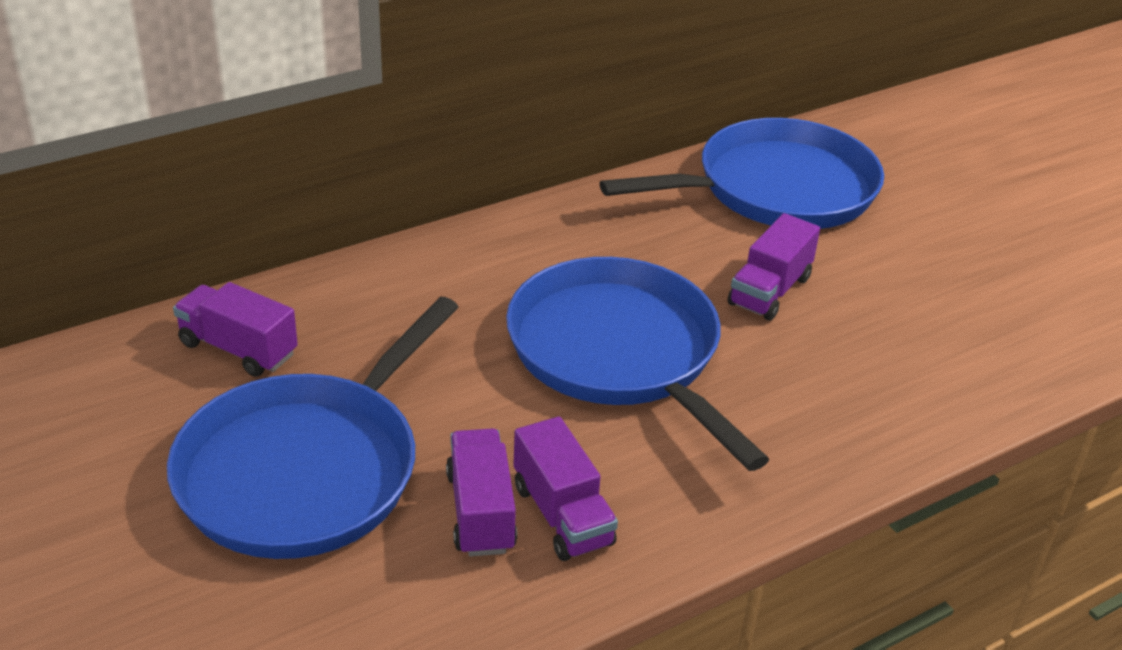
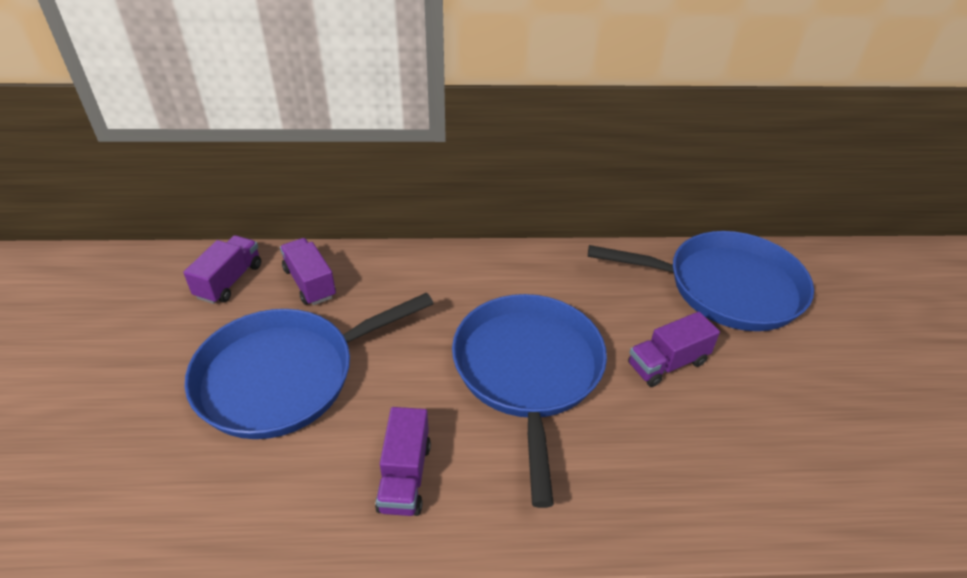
camera: 30 degrees right, 5 degrees up
purple truck [446,428,517,557] -> purple truck moved to [183,235,261,304]

